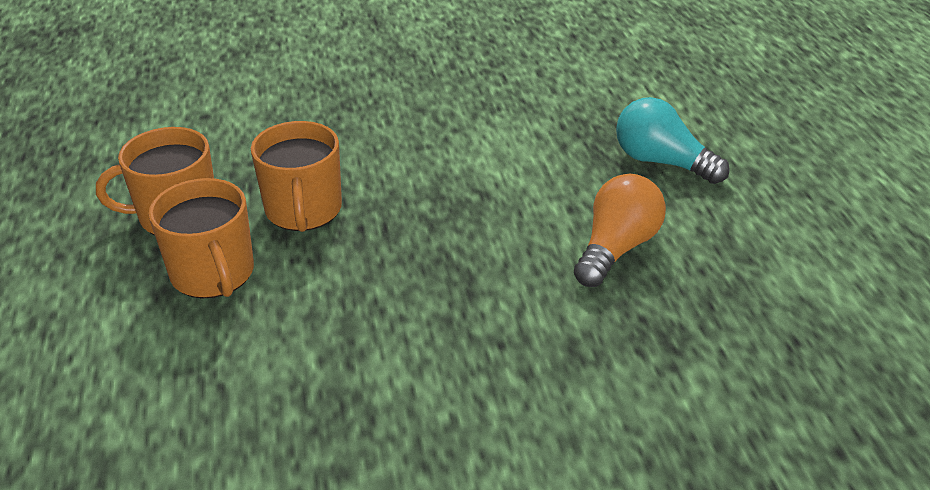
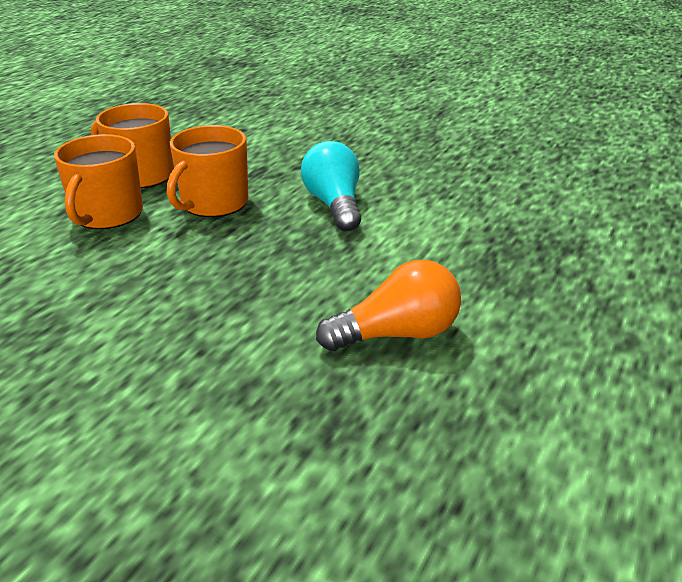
camera: 40 degrees right, 5 degrees down
turquoise light bulb [616,97,730,184] -> turquoise light bulb moved to [301,141,361,231]

